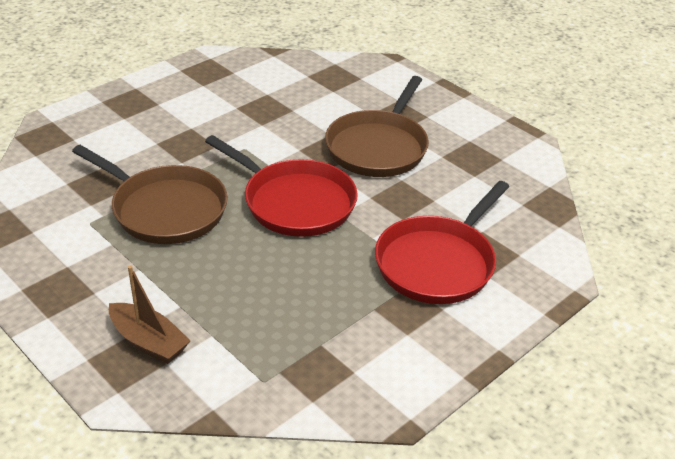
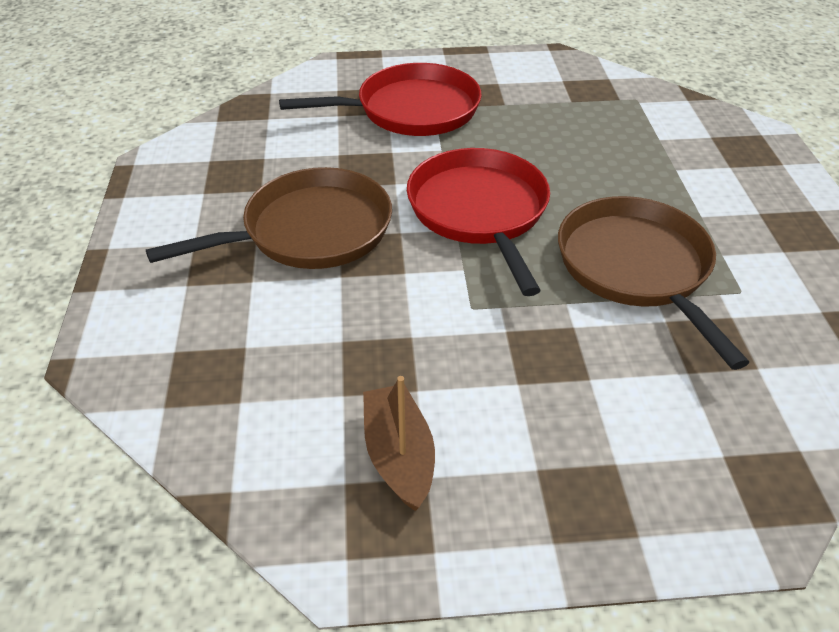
camera: 140 degrees left, 5 degrees up
brown boat [109,265,191,364] -> brown boat moved to [363,376,435,511]

